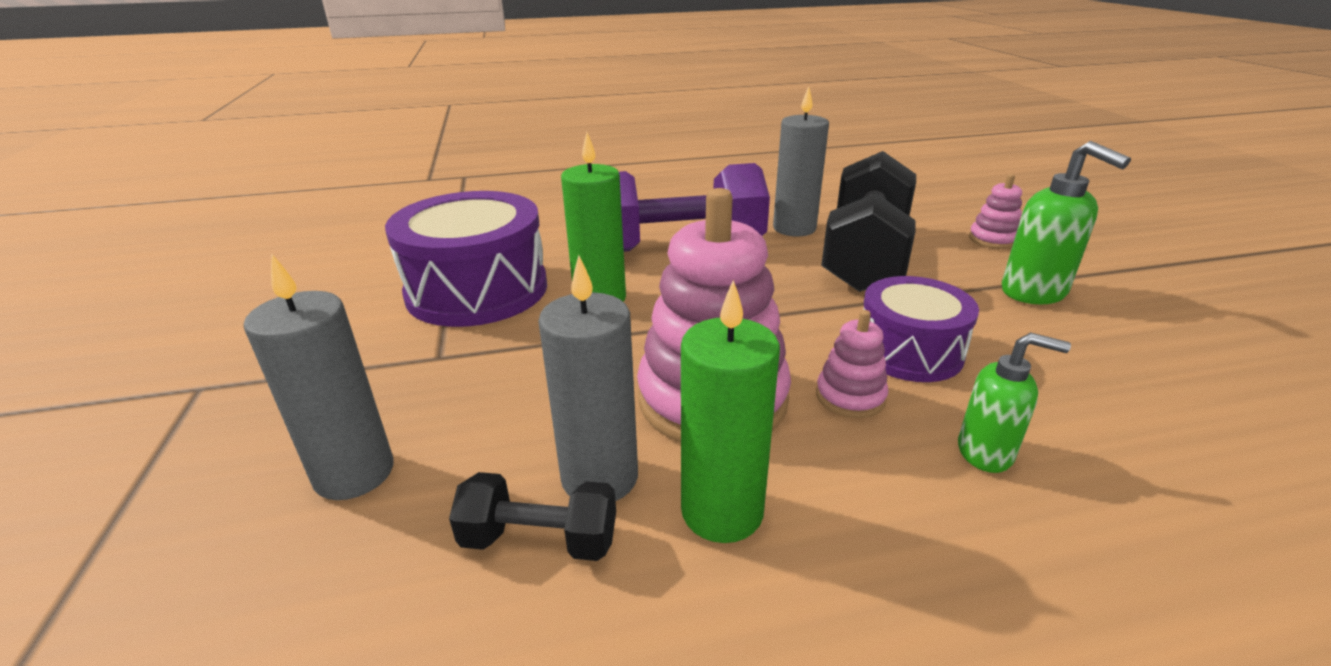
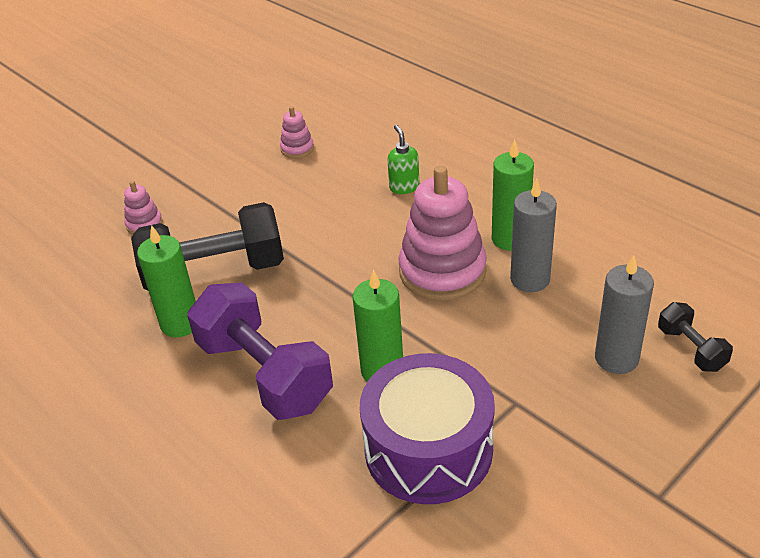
camera: 120 degrees left, 10 degrees up
black dumbbell [449,472,616,561] -> black dumbbell moved to [658,302,733,372]
grey candle [773,87,829,236] -> green candle [137,225,196,337]
pink stacking toy [816,310,888,418] -> pink stacking toy moved to [280,106,314,158]
purple drum [863,276,979,382] -> none
green soap dispenser [1002,141,1131,305] -> none

